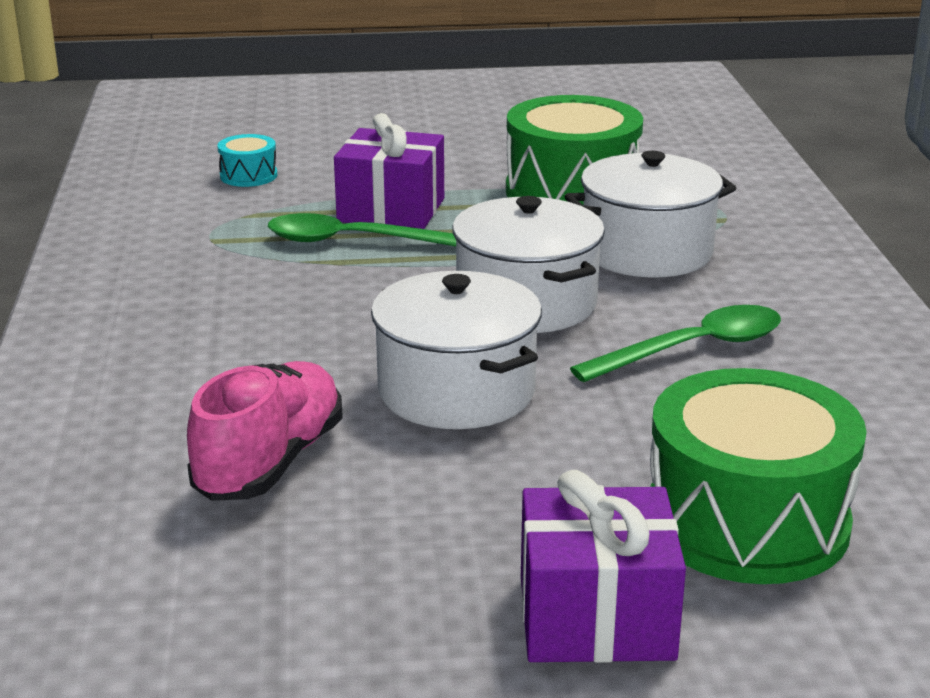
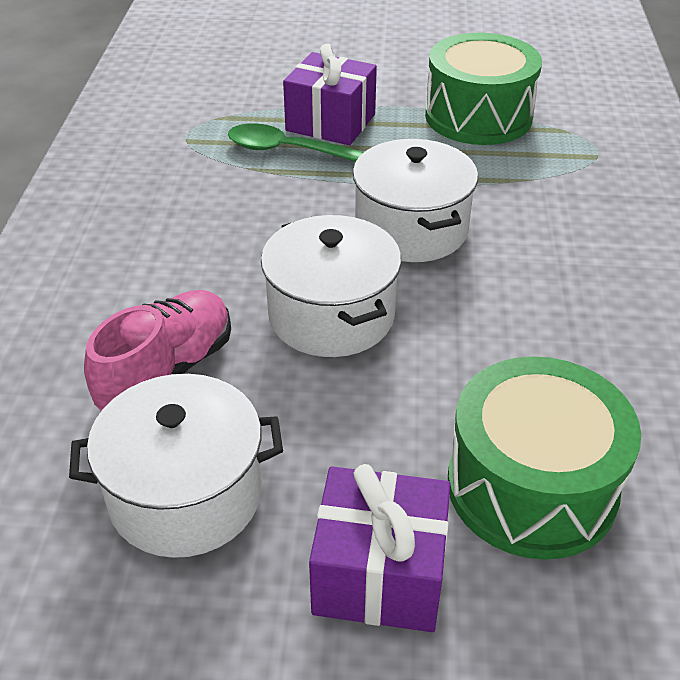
camera: 10 degrees right, 15 degrees up
turquoise drum [217,134,277,187] -> none
white pot [565,151,736,278] -> white pot moved to [69,374,283,558]
green spoon [570,305,781,382] -> none

